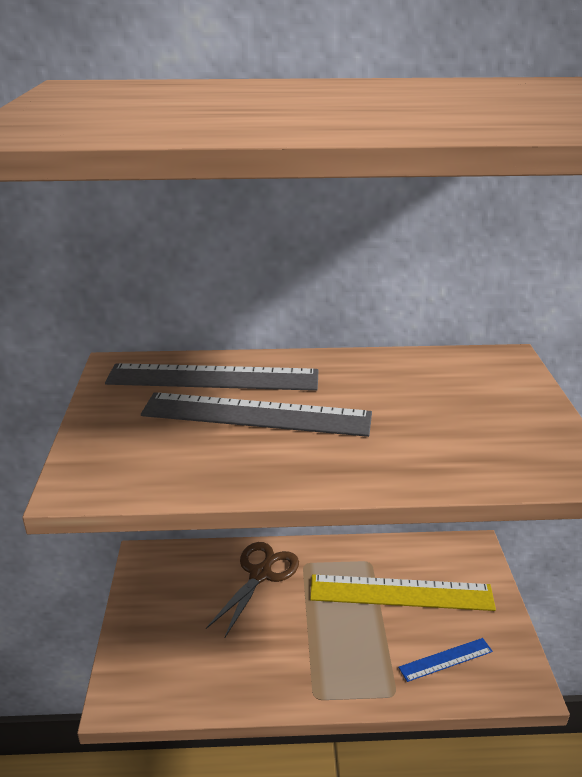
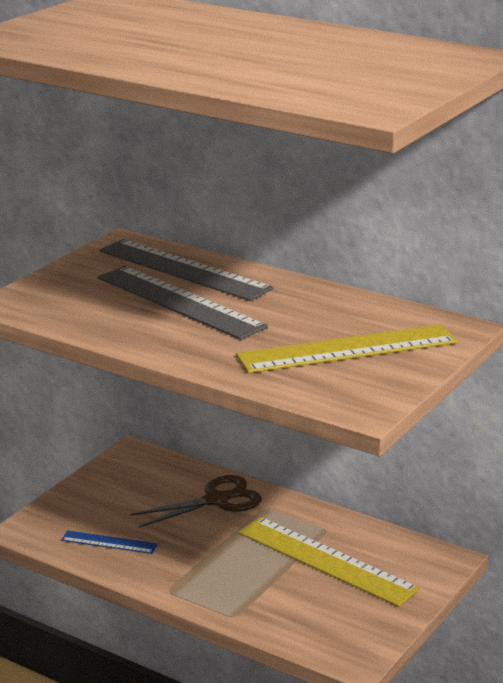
camera: 35 degrees right, 5 degrees down
blue ruler [398,638,493,682] -> blue ruler moved to [61,530,158,554]
none -> yellow ruler [236,324,458,373]

